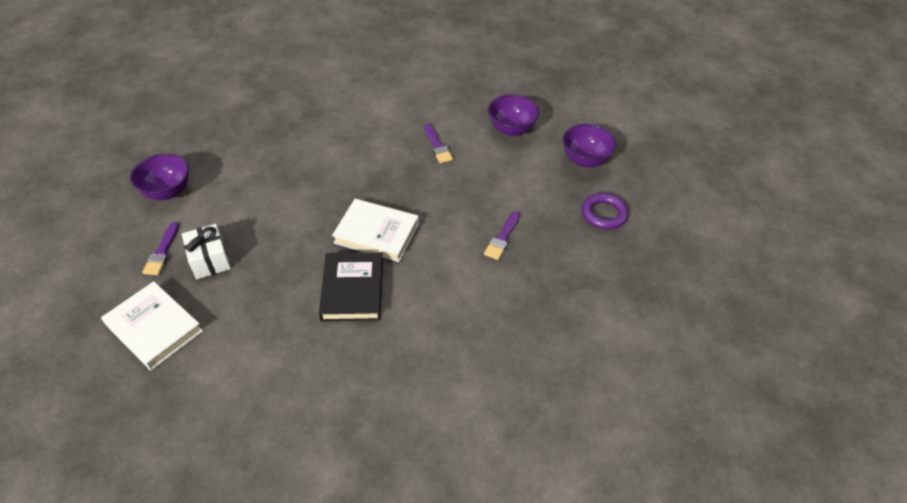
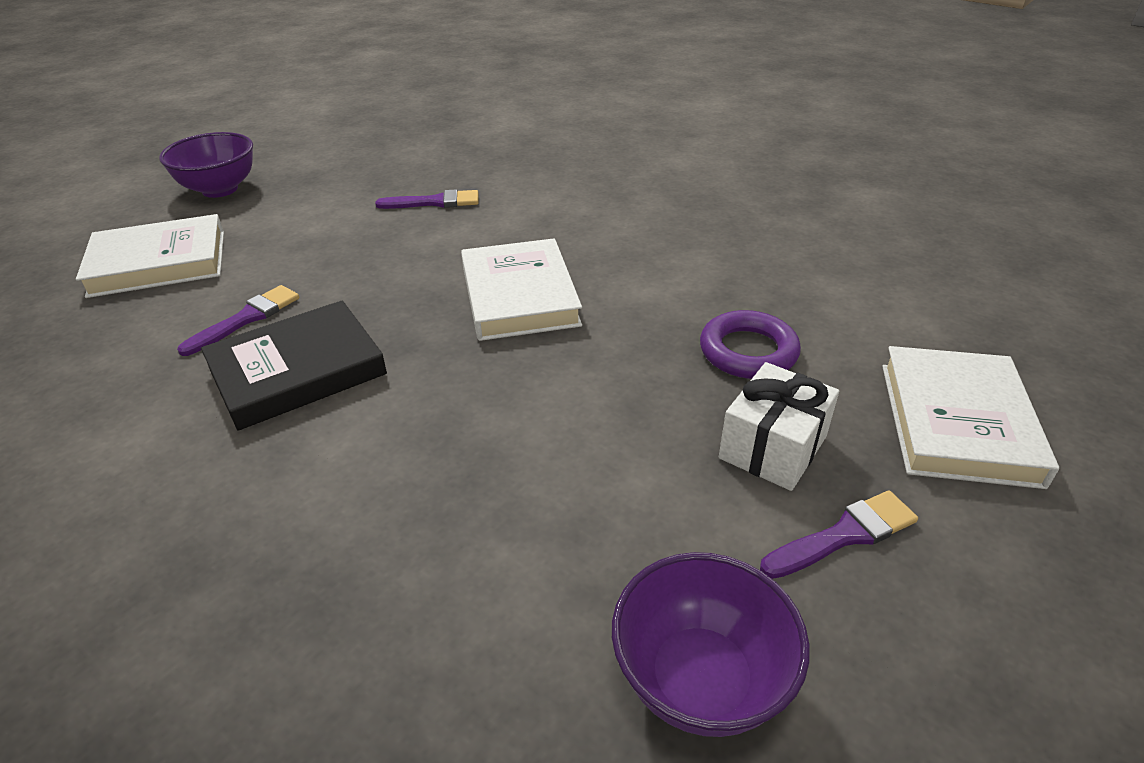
camera: 120 degrees left, 10 degrees down
black book [319,252,383,321] -> black book moved to [201,300,387,431]
purple bowl [488,94,539,136] -> white book [76,214,224,298]
purple ring [581,193,629,230] -> purple ring moved to [700,310,801,379]

